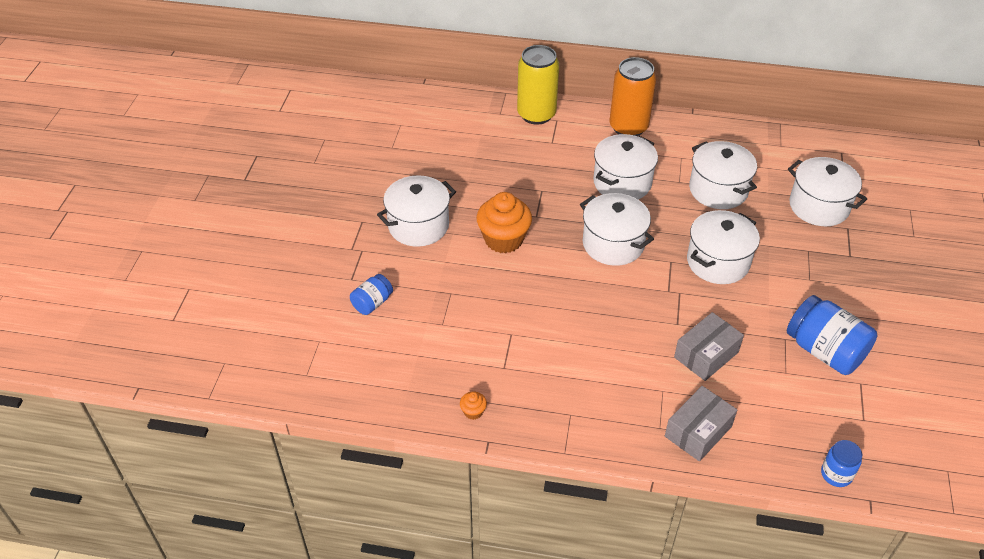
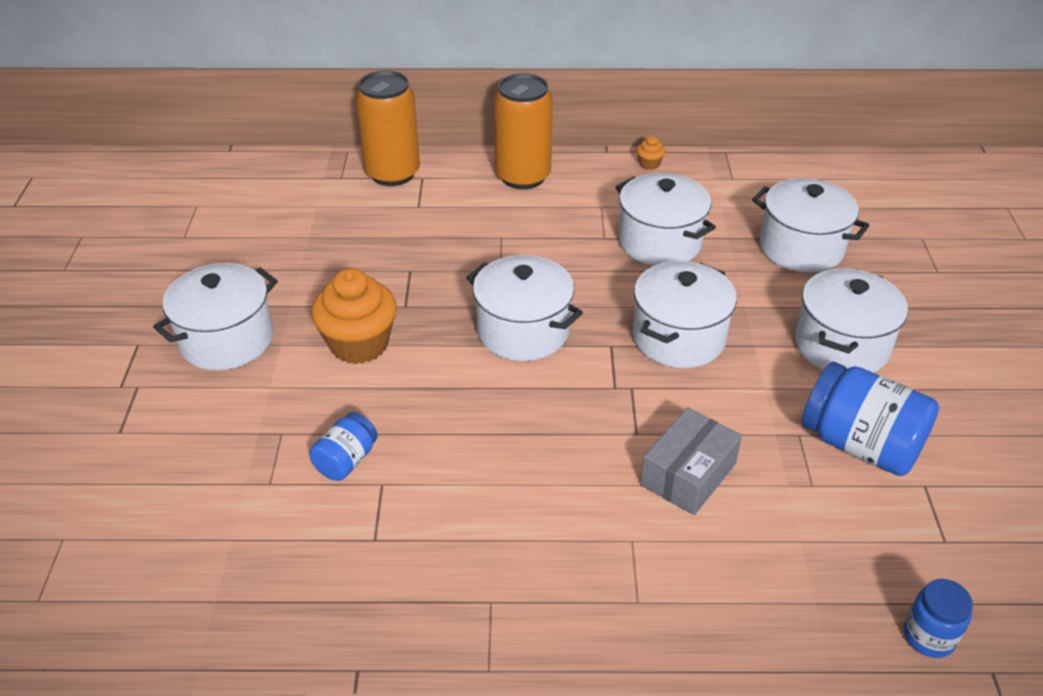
camera: 10 degrees left, 5 degrees down
blue jar [350,274,393,315] -> blue jar moved to [309,412,378,481]
orange cupcake [460,392,487,420] -> orange cupcake moved to [637,136,665,170]
yellow can [517,45,559,125] -> orange can [355,71,420,186]
white pot [593,134,658,199] -> white pot moved to [795,268,908,373]
grey box [665,386,737,461] -> none

